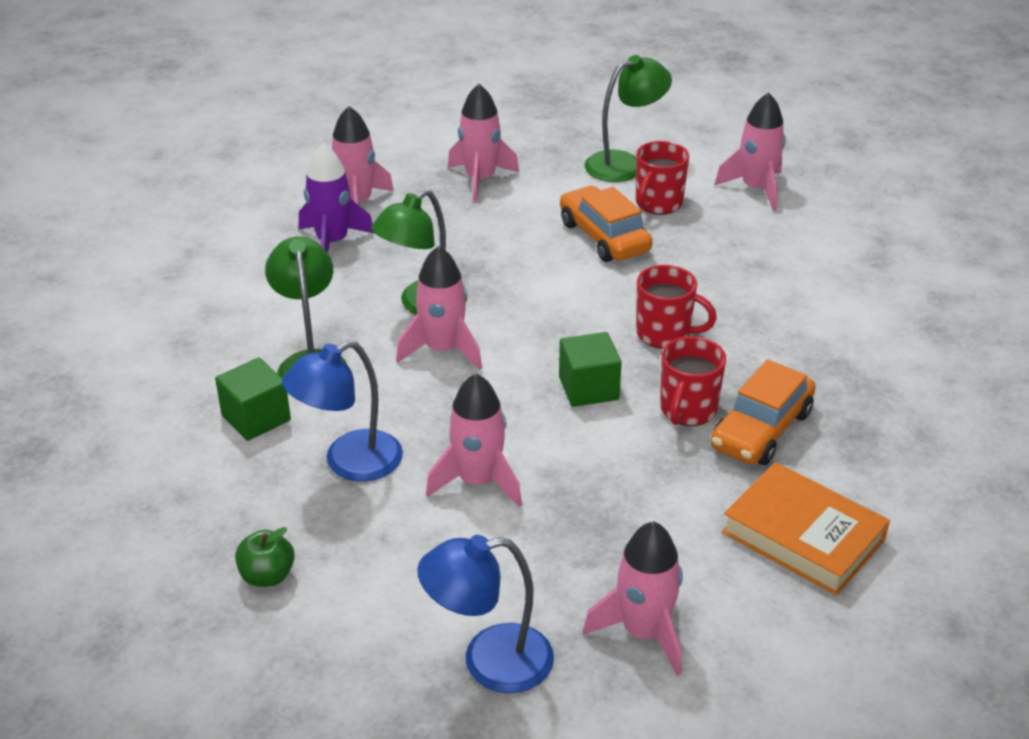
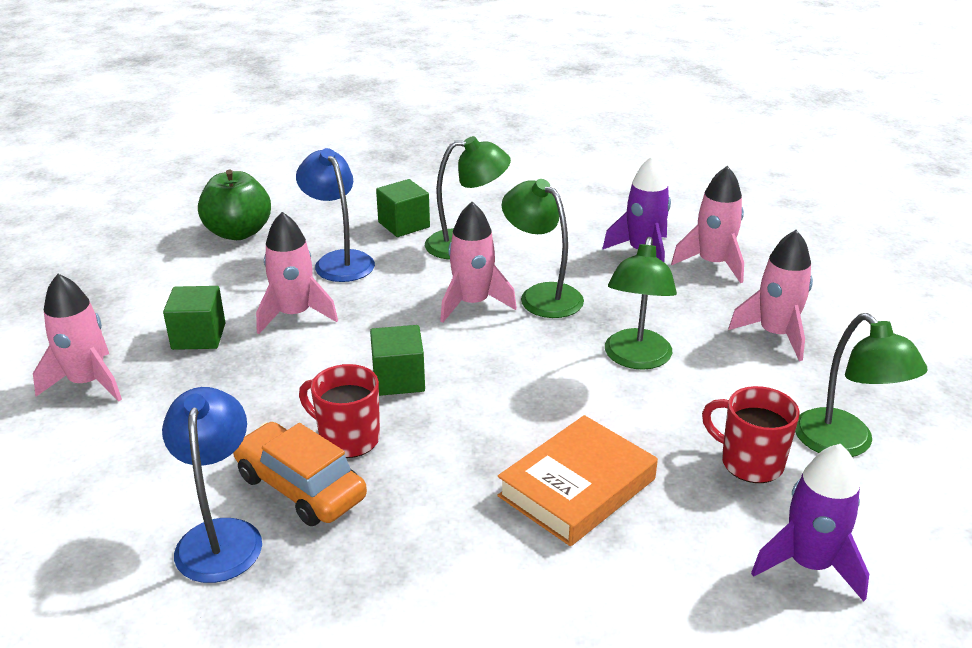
camera: 95 degrees right, 5 degrees down
green apple [235,527,295,587] -> green apple [198,170,271,240], size x1.79
blue lamp [417,535,554,693] -> blue lamp moved to [162,387,262,583]
orange car [560,186,653,262] -> none
red mug [636,265,717,349] -> none
pink rocket [714,92,786,211] -> purple rocket [751,444,869,602]
orange book [722,462,890,596] -> orange book moved to [497,415,658,546]
none -> green cube [163,286,226,350]
none -> green lamp [605,237,677,370]

